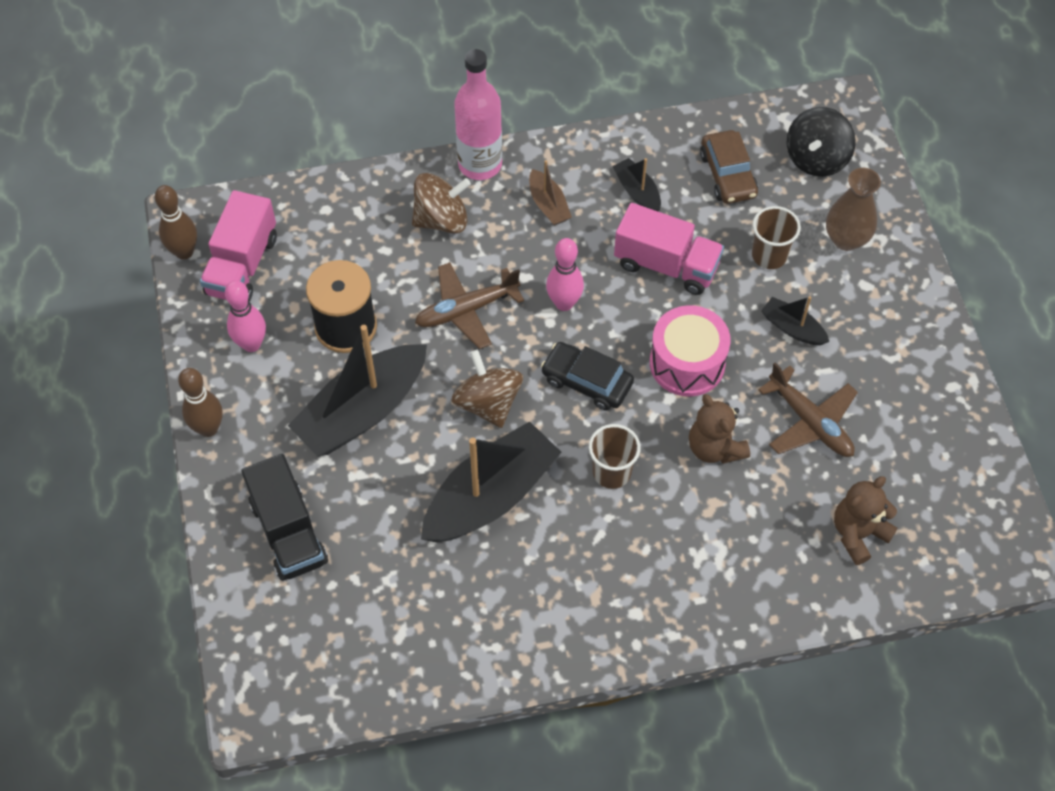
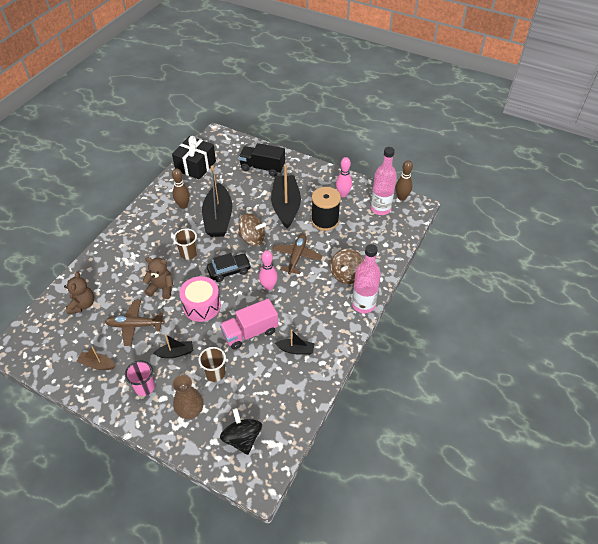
camera: 130 degrees right, 10 degrees down
brown bowling pin [178,368,223,437] -> brown bowling pin moved to [172,168,190,209]
pink truck [200,190,277,302] -> pink bottle [371,147,397,215]
brown boat [529,160,572,226] -> brown boat moved to [76,346,116,370]
brown car [700,130,758,204] -> none
none -> pink cup [125,361,155,396]
none -> black gift [172,136,216,180]

